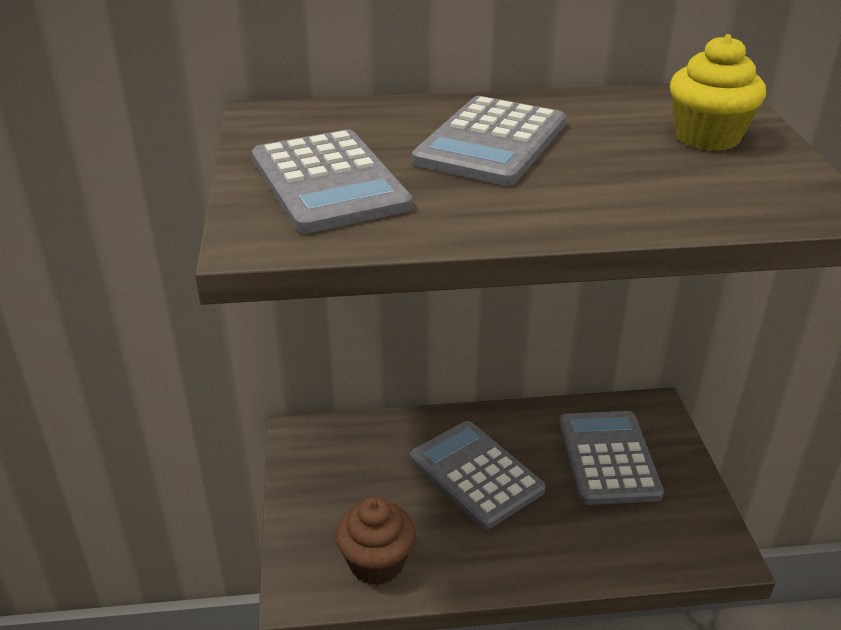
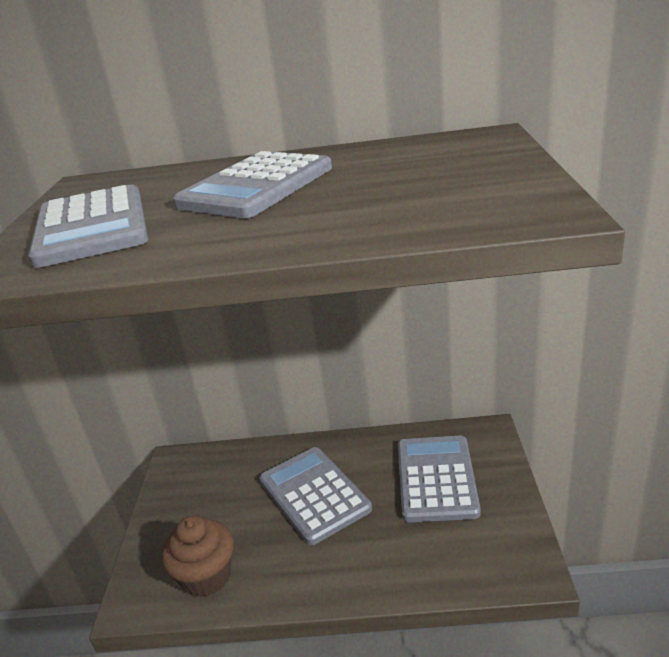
camera: 10 degrees right, 5 degrees down
yellow cupcake [670,34,766,151] -> none

